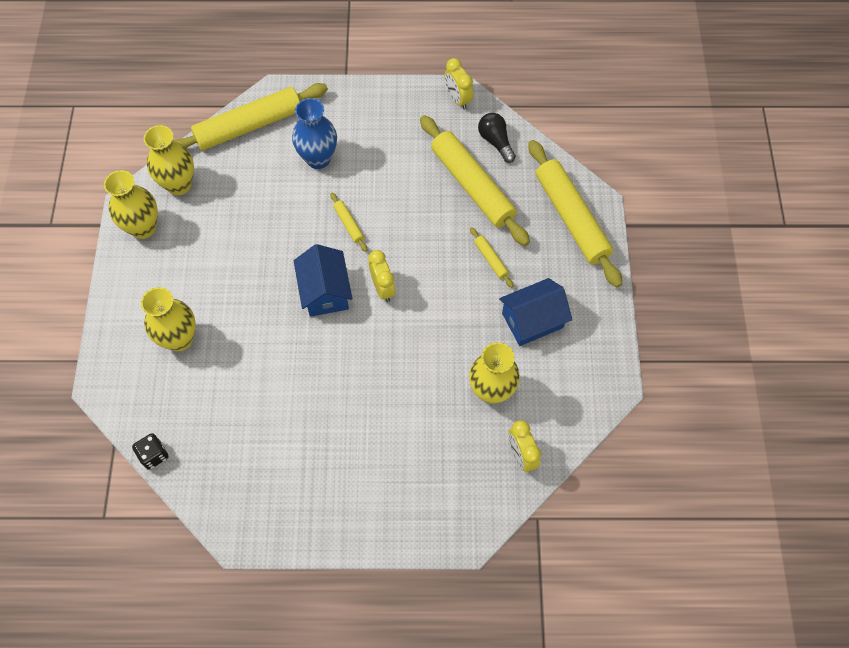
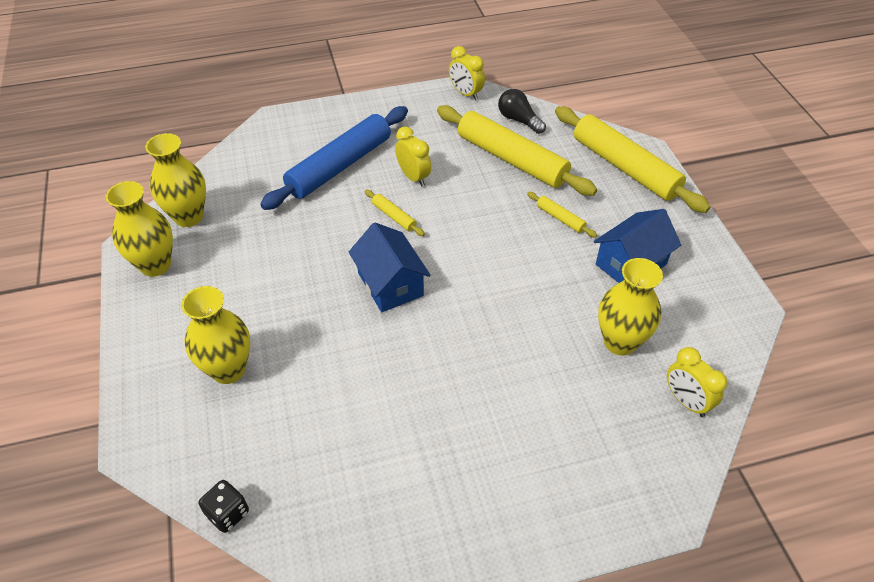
camera: 15 degrees left, 15 degrees down
yellow rolling pin [172,83,328,150] -> none
blue vase [292,98,337,169] -> blue rolling pin [260,106,408,210]
yellow clock [369,250,396,302] -> yellow clock moved to [395,126,431,186]

